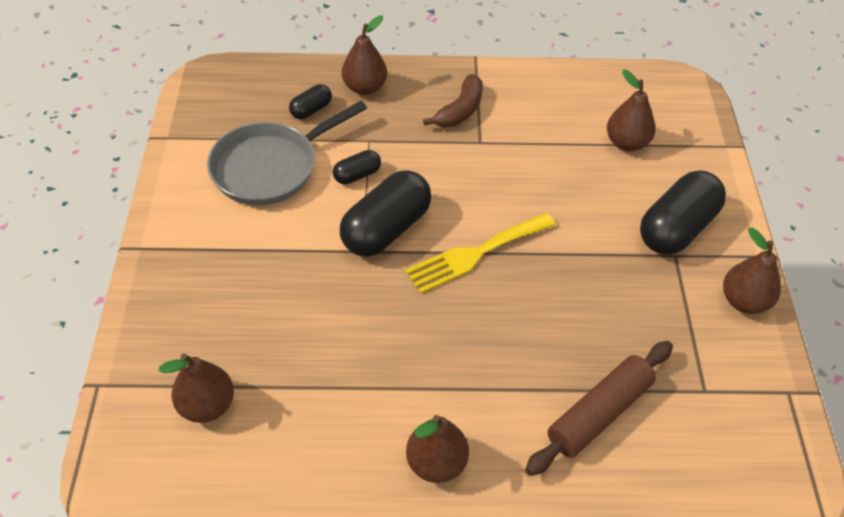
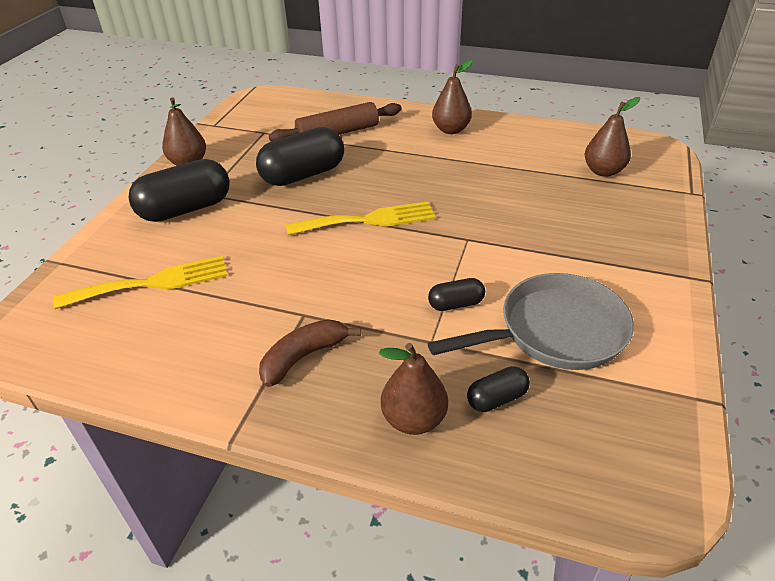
camera: 160 degrees left, 10 degrees down
black capsule [340,170,431,257] -> black capsule moved to [256,127,344,186]
brown pear [607,69,656,151] -> yellow fork [53,256,227,309]

